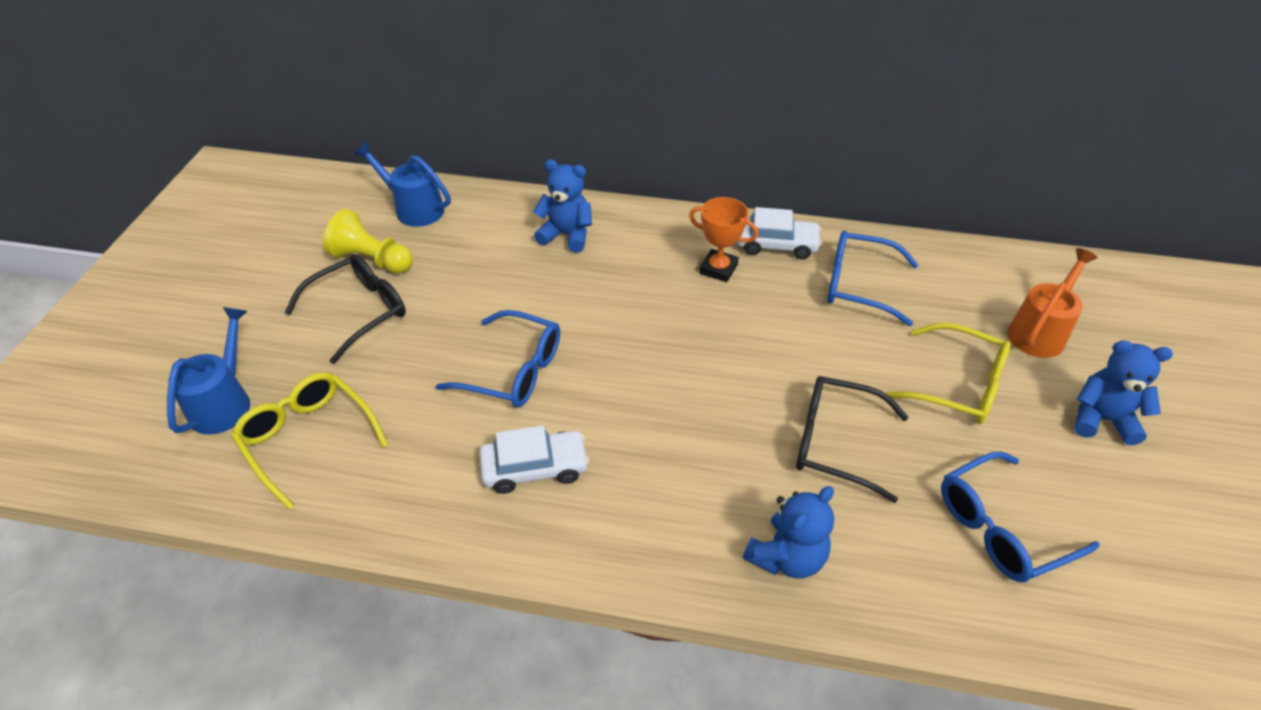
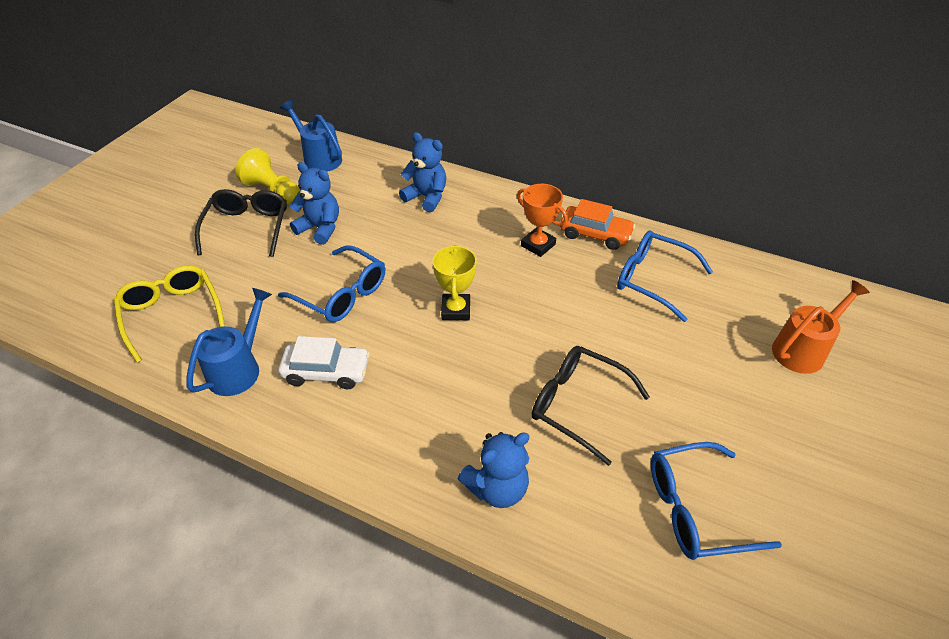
camera: 15 degrees right, 0 degrees up
blue watering can [167,307,250,434] -> blue watering can moved to [186,288,272,396]
black glasses [284,254,406,364] -> black glasses turned 60 degrees counterclockwise [195,189,287,257]
white car [737,207,822,259] -> orange car [560,199,635,250]
yellow glasses [885,323,1011,424] -> none
blue teddy bear [1074,340,1173,445] -> blue teddy bear moved to [290,162,339,245]
none -> yellow trophy [432,245,477,320]

